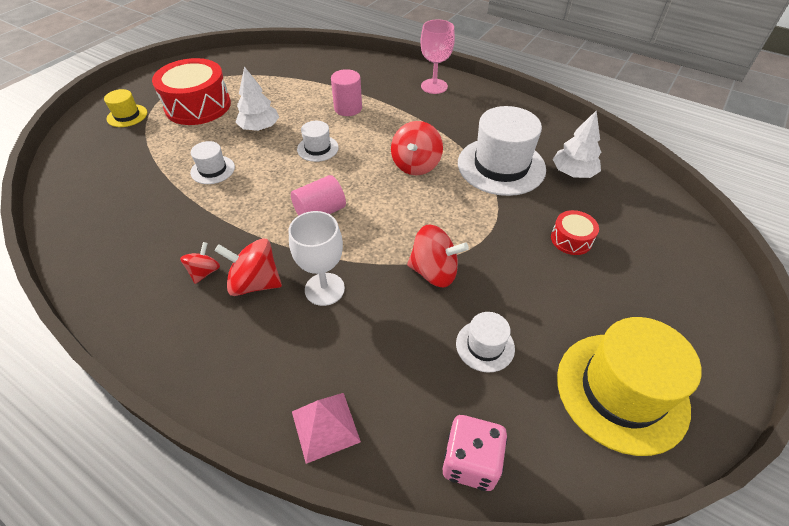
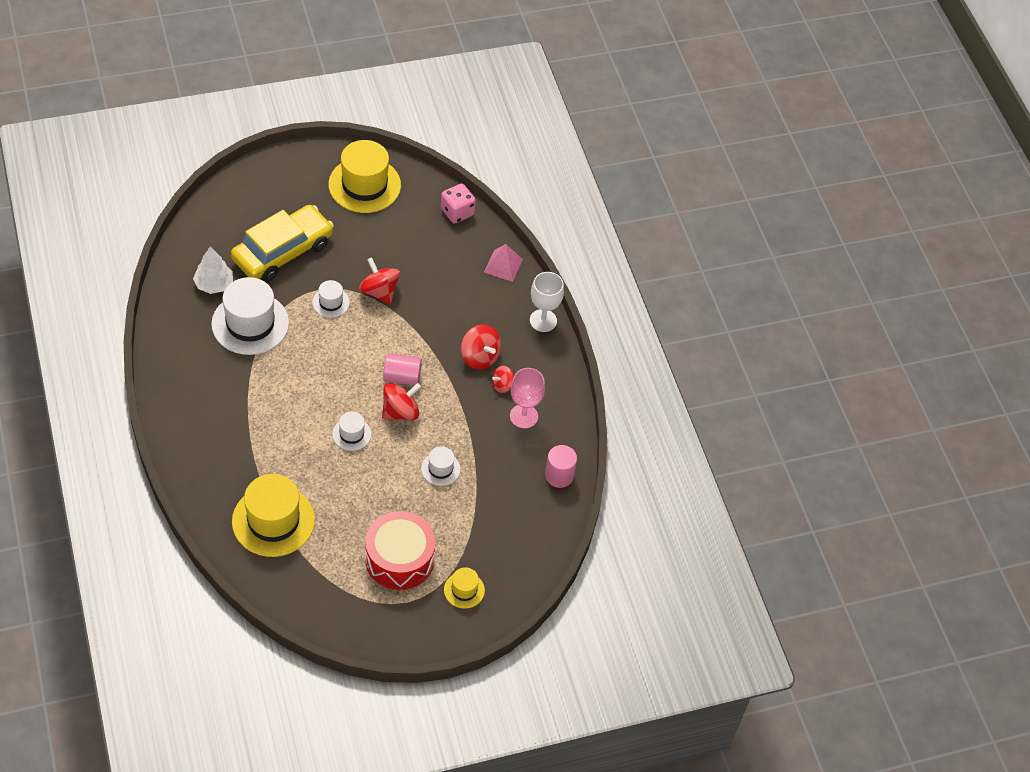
camera: 145 degrees left, 5 degrees up
white tree [235,66,279,131] -> none
white goblet [289,211,345,306] -> white goblet moved to [530,272,564,332]
pink cylinder [331,69,362,116] -> pink cylinder moved to [545,445,577,488]
red spinning top [391,121,443,175] -> red spinning top moved to [382,383,421,420]
pink goblet [420,19,455,94] -> pink goblet moved to [510,368,545,428]
white hat [456,312,515,373] -> white hat moved to [312,280,350,318]
red drum [551,210,599,255] -> yellow car [231,205,334,282]
none -> yellow hat [232,474,315,557]

